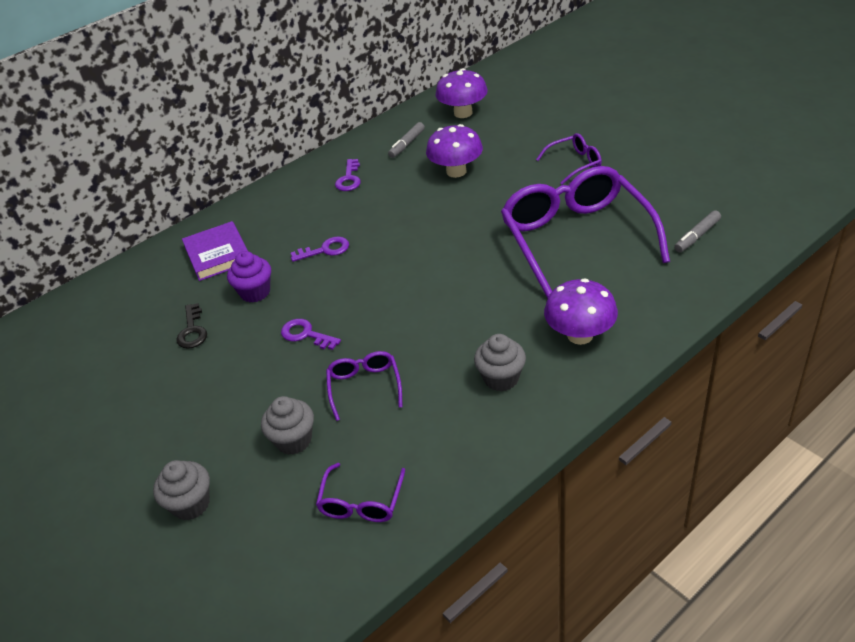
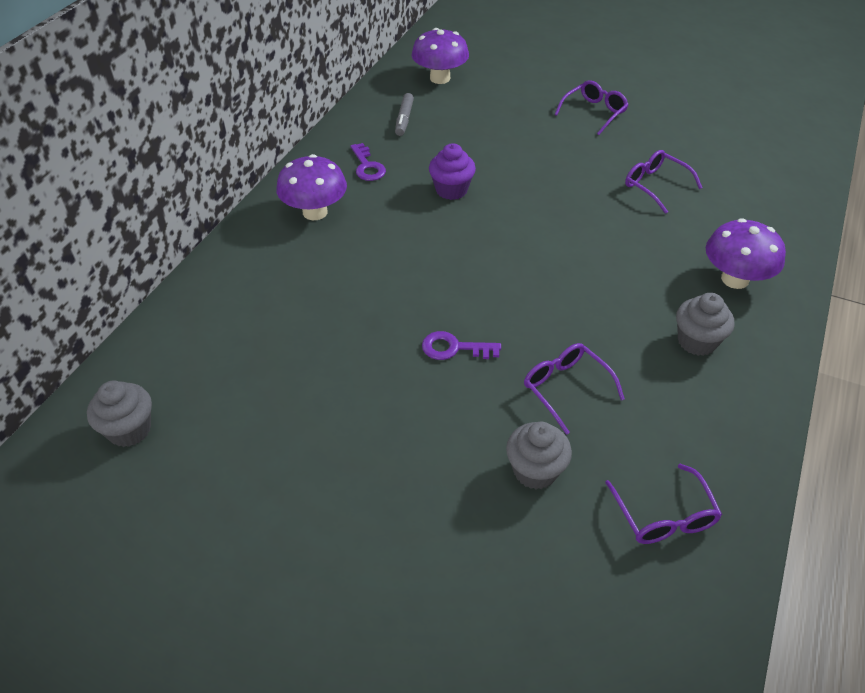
camera: 30 degrees left, 5 degrees up
grey cupcake [153,460,210,520] -> grey cupcake moved to [87,380,152,447]
black key [176,303,207,349] -> none
purple book [182,221,248,281] -> none
purple cupcake [227,251,271,303] -> purple cupcake moved to [429,143,476,200]
purple key [291,237,349,262] -> none
purple mushroom [426,124,483,178] -> purple mushroom moved to [276,154,347,220]
purple glasses [501,166,670,298] -> purple glasses [625,150,702,214], size x0.45
grey marker [674,210,721,252] -> none

